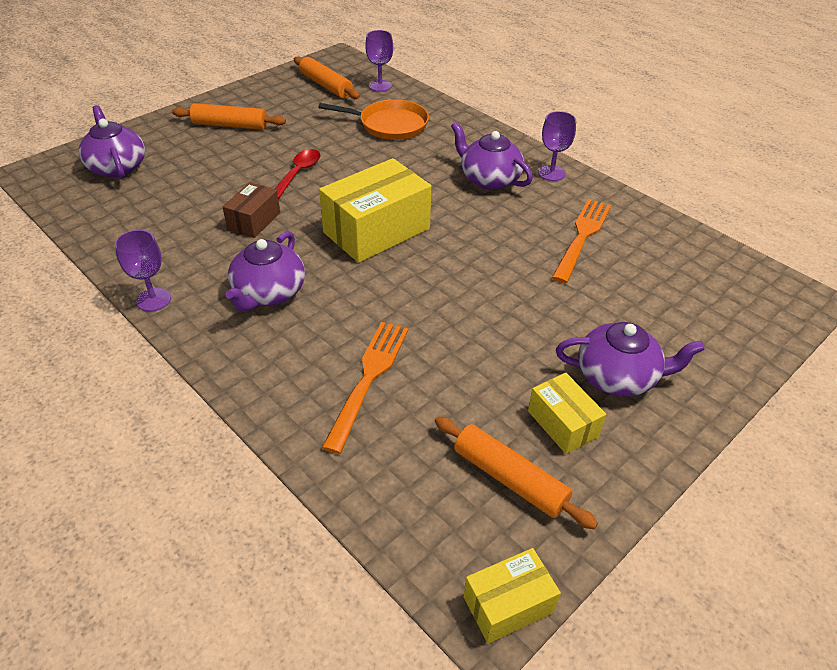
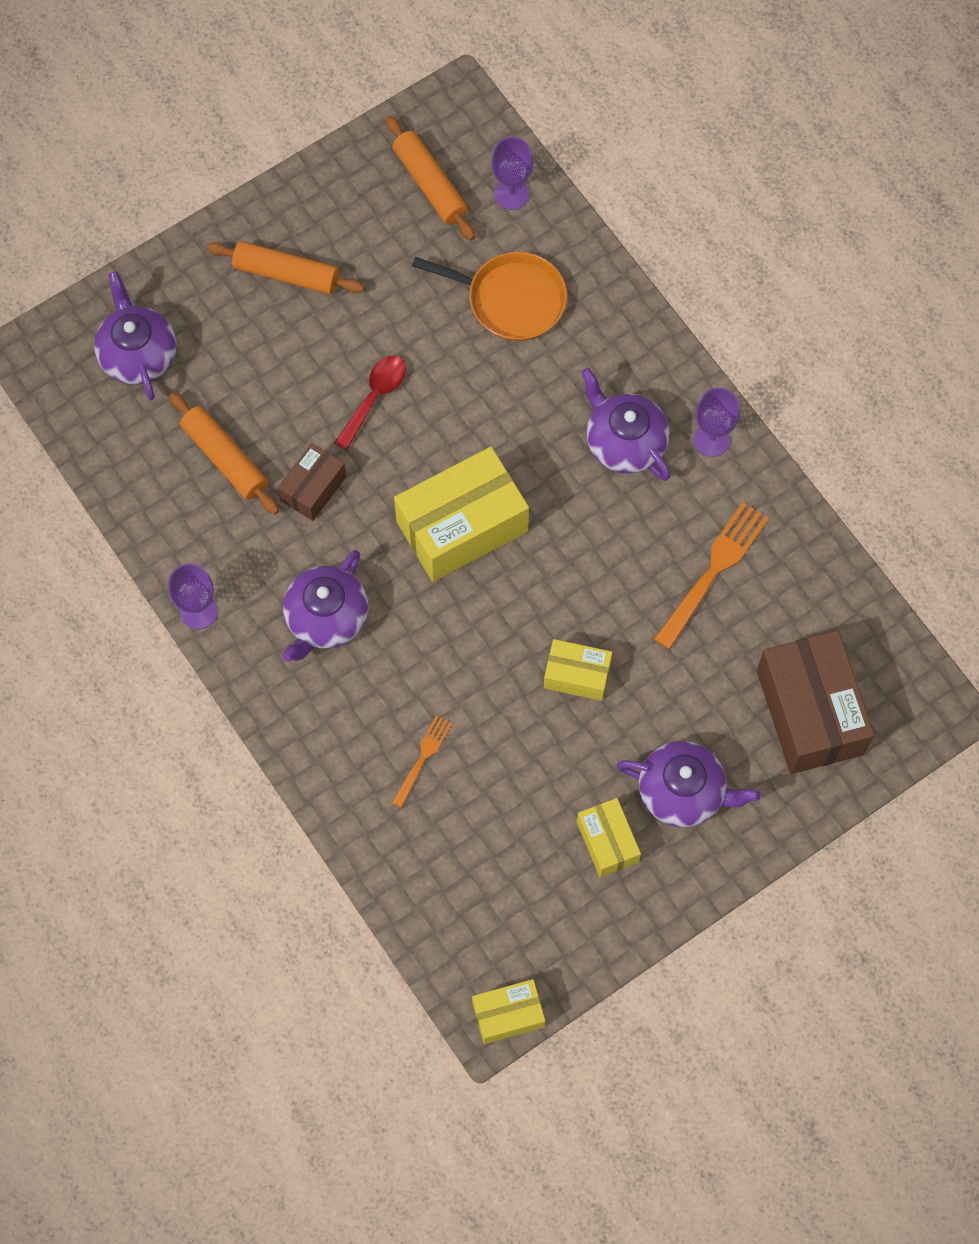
camera: 10 degrees right, 25 degrees up
orange fork [322,322,409,454] -> orange fork [392,715,452,808], size x0.56
orange rolling pin [435,416,598,529] -> orange rolling pin moved to [169,392,279,514]
none -> yellow box [544,639,612,701]
none -> brown box [757,630,875,774]

